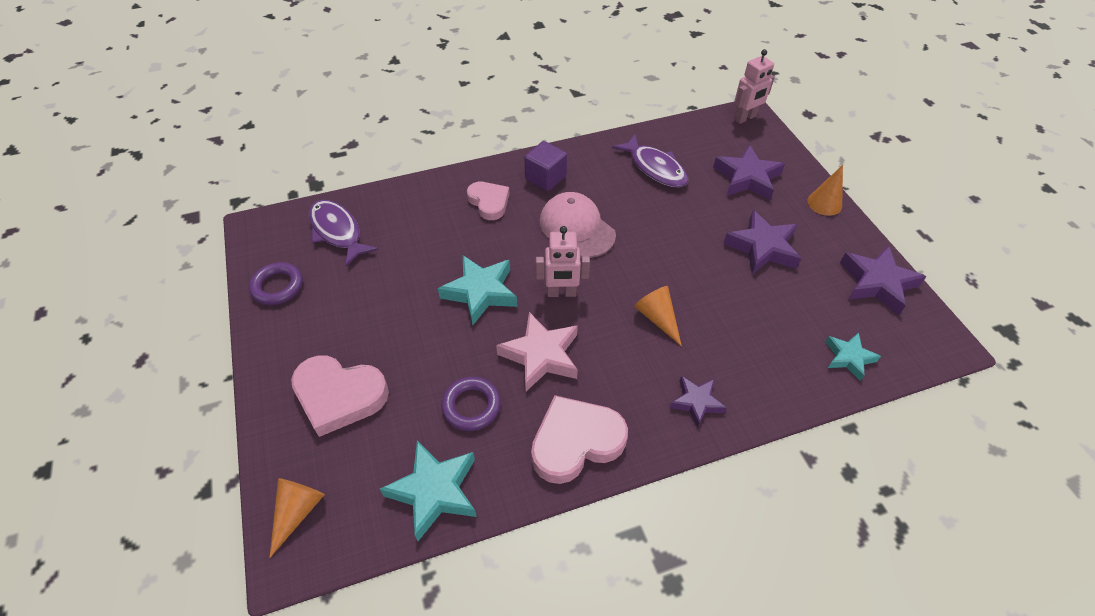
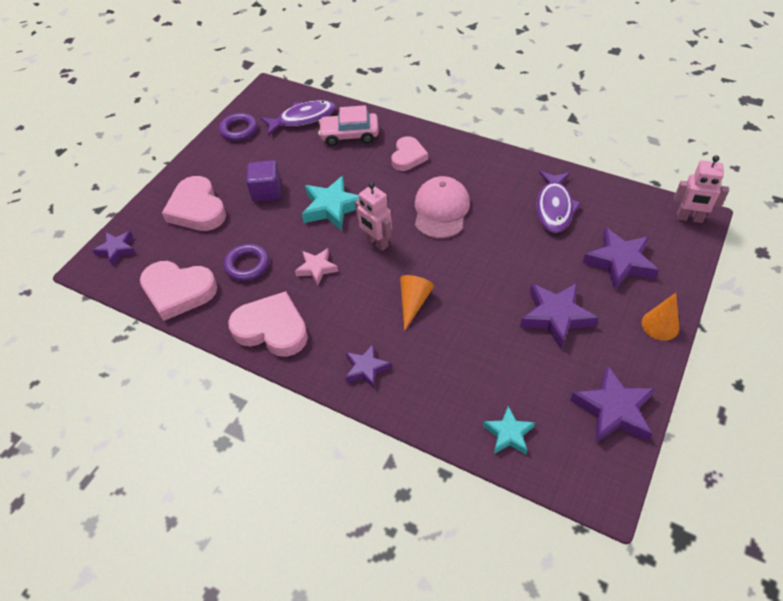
camera: 50 degrees right, 0 degrees up
orange cone [270,478,325,558] -> purple star [93,231,136,266]
purple fish [309,200,378,267] -> purple fish turned 60 degrees clockwise [261,100,336,136]
turquoise star [380,441,477,541] -> pink heart [140,261,217,321]
pink star [496,312,578,392] -> pink star [295,248,338,285], size x0.61
purple cube [524,141,567,191] -> purple cube moved to [246,160,281,202]
none -> pink car [318,105,379,146]

